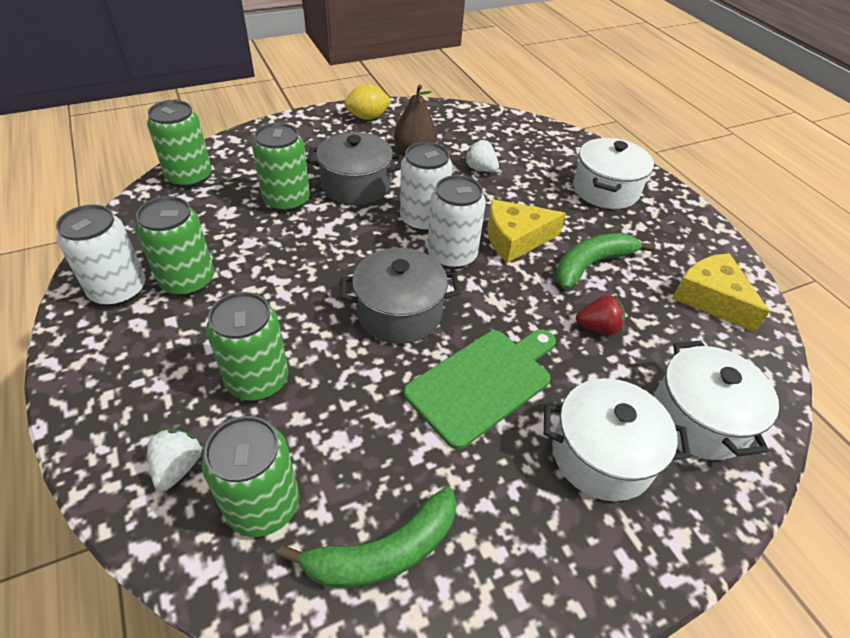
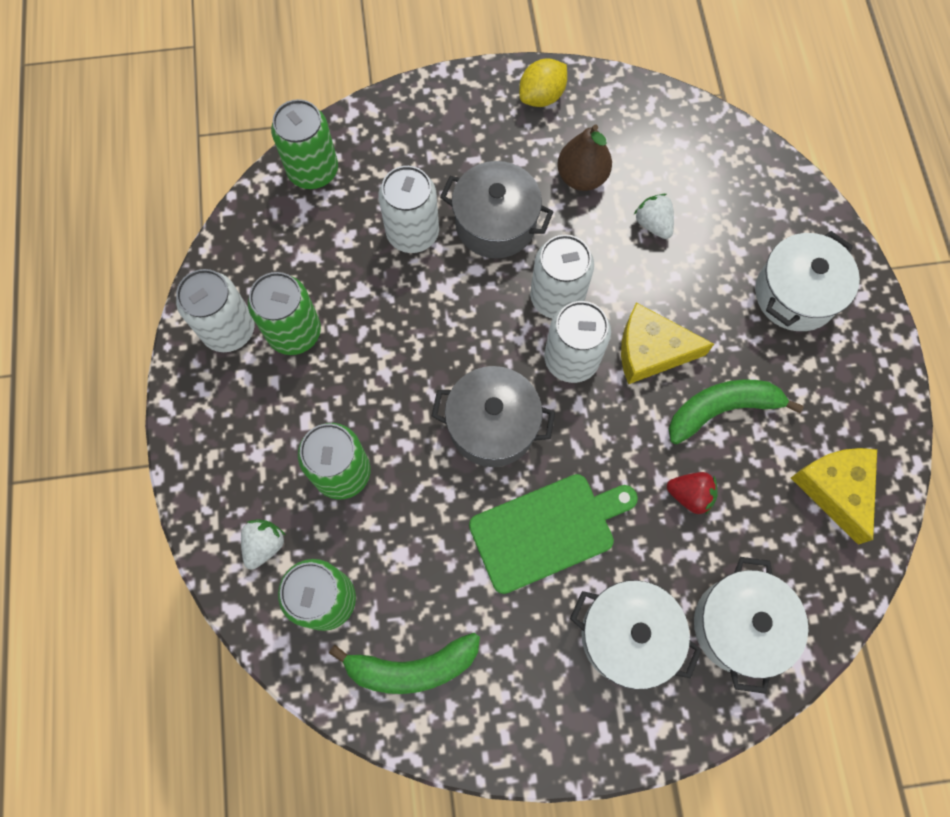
camera: 20 degrees right, 25 degrees up
green can [252,123,310,212] -> white can [378,166,439,253]
yellow lemon [344,84,392,120] -> yellow lemon turned 45 degrees counterclockwise [519,58,567,107]

